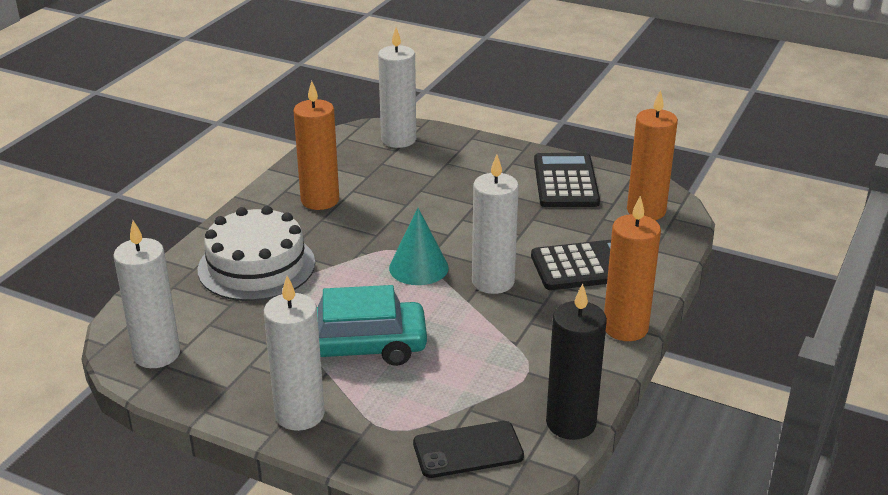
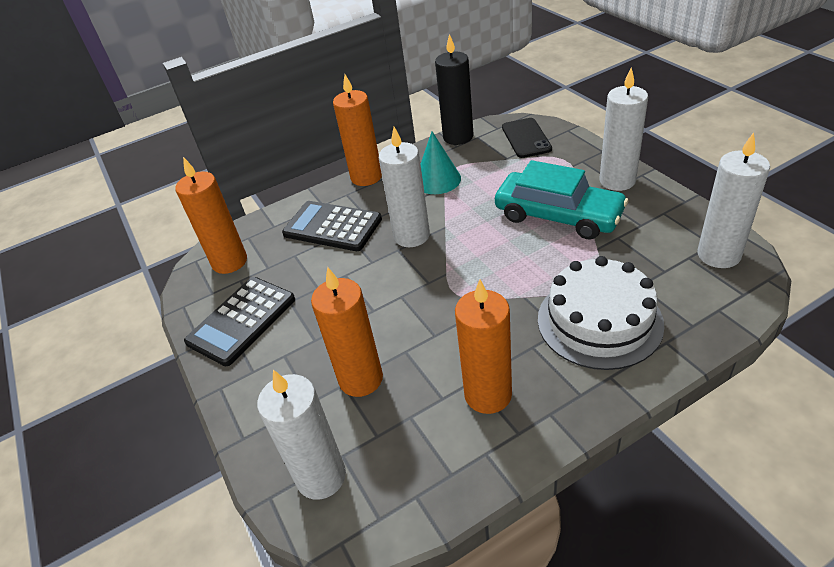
camera: 140 degrees left, 10 degrees up
turquoise cone [389,208,449,285] -> turquoise cone moved to [421,132,461,194]
black phone [413,421,524,478] -> black phone turned 60 degrees clockwise [502,118,552,158]
none -> orange candle [311,267,383,397]

